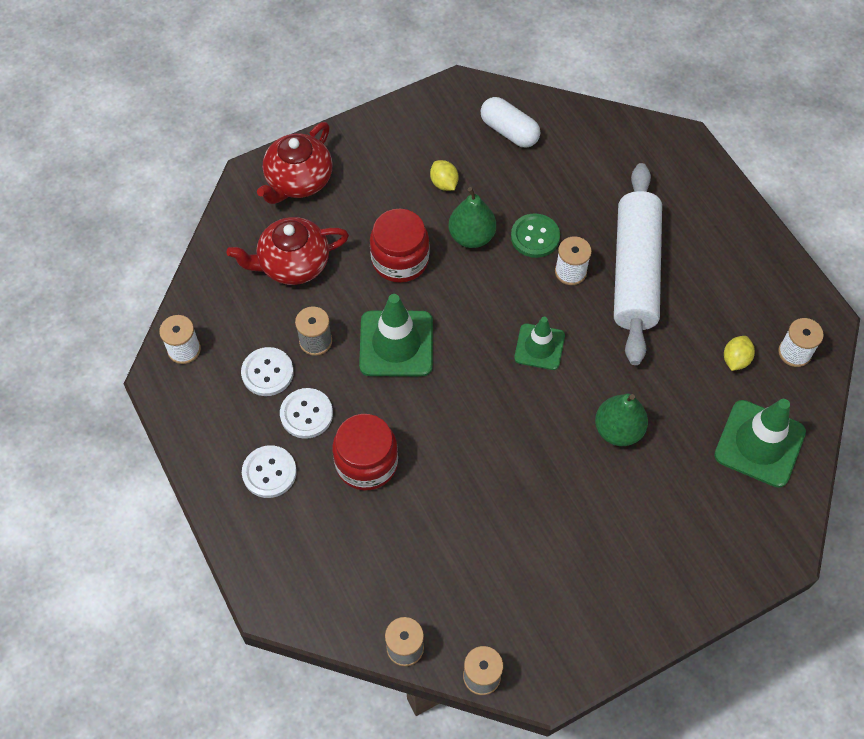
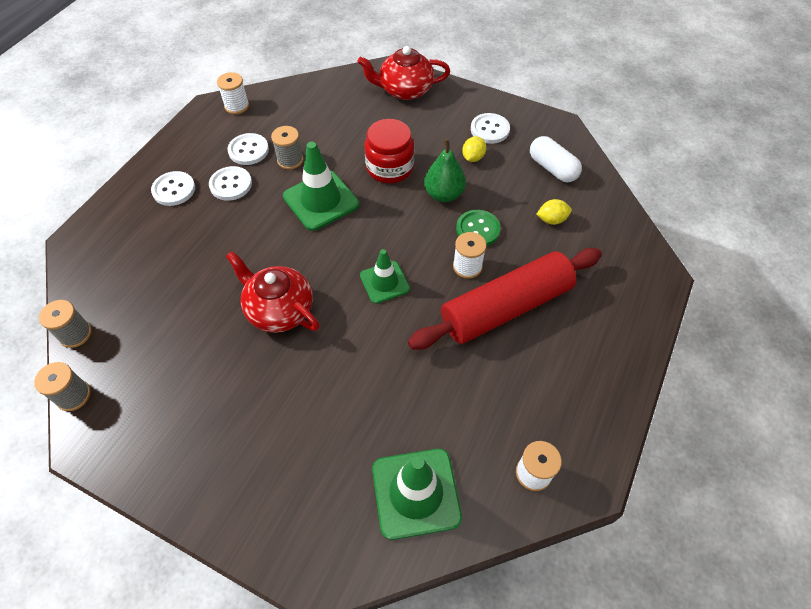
camera: 55 degrees right, 5 degrees down
red teapot [227,217,349,285] -> red teapot moved to [226,251,320,333]
red jar [332,414,398,490] -> none
white capsule [480,97,540,148] -> white capsule turned 45 degrees counterclockwise [530,136,582,182]
green pear [595,394,648,446] -> none
white rolling pin [614,163,662,365] -> red rolling pin [408,248,602,350]
yellow lemon [724,336,755,371] -> yellow lemon moved to [537,199,572,225]
none -> white button [471,113,510,144]

